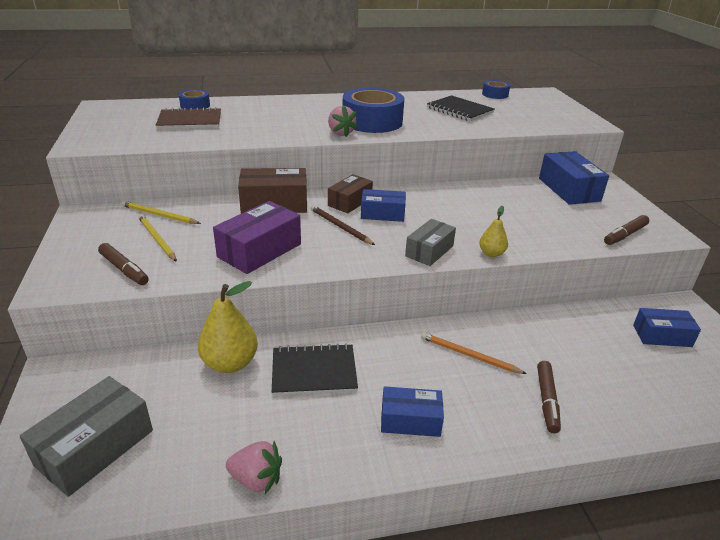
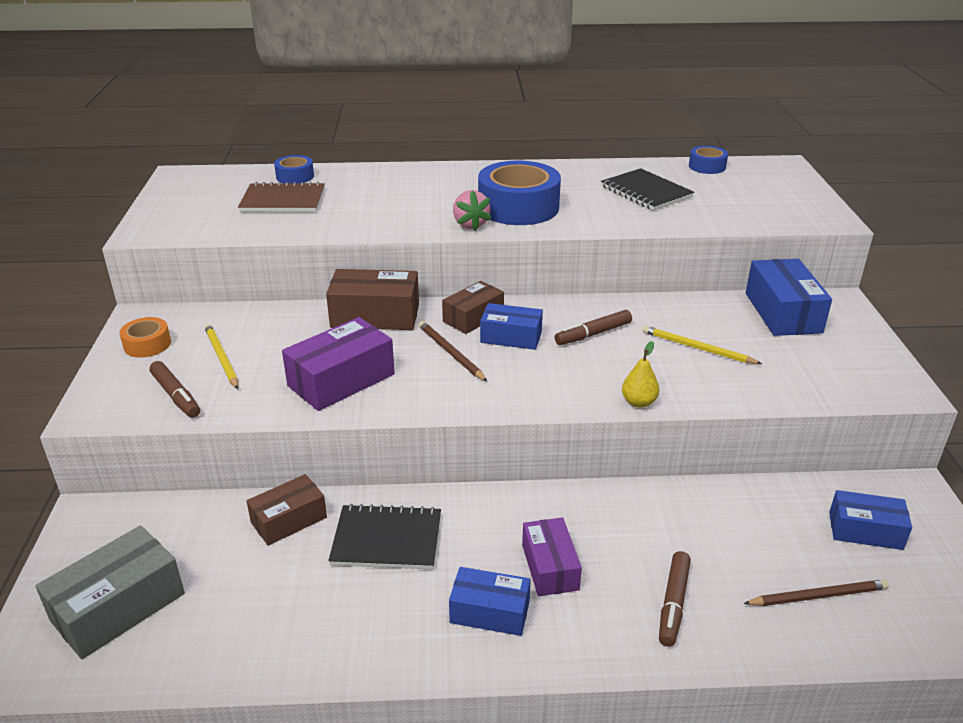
camera: 10 degrees right, 0 degrees up
yellow pencil [122,201,201,224] -> yellow pencil moved to [643,326,762,364]
yellow pear [198,281,258,373] -> brown box [246,474,327,546]
pink strawberry [226,441,282,494] -> none
grey box [405,219,456,266] -> none
orange pencil [421,332,527,374] -> none
brown marker [604,215,649,245] -> brown marker moved to [555,310,632,345]
none -> orange tape [119,317,171,357]
none -> purple box [522,517,582,596]
none -> brown pencil [743,579,889,606]

